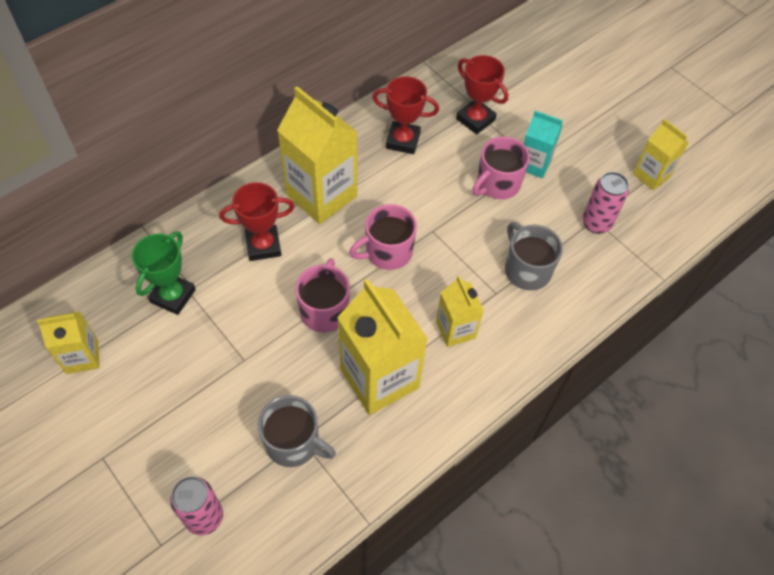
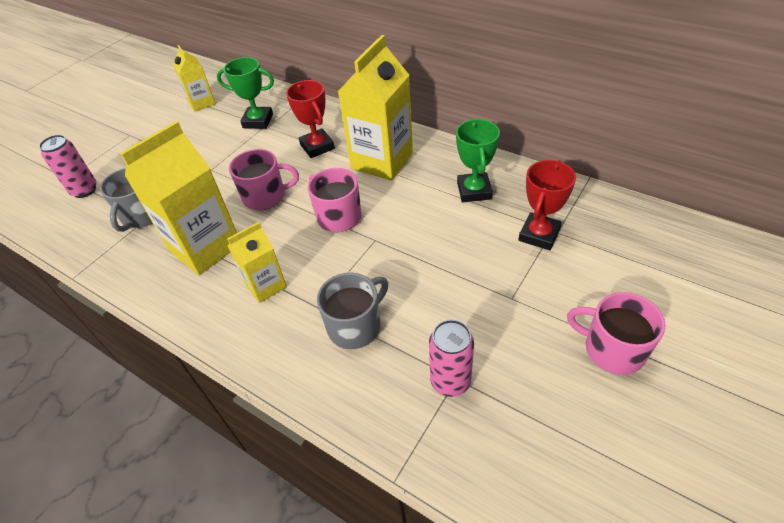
camera: 80 degrees right, 10 degrees down
red trophy [373,76,439,154] -> green trophy [456,119,500,202]
pink mug [472,136,530,199] -> pink mug moved to [567,292,666,375]
turquoise carton [524,111,563,178] -> none
yellow carton [633,119,689,190] -> none

